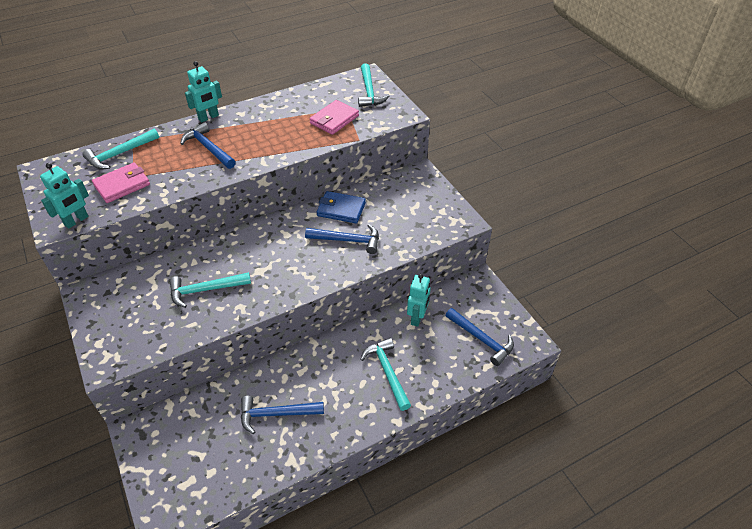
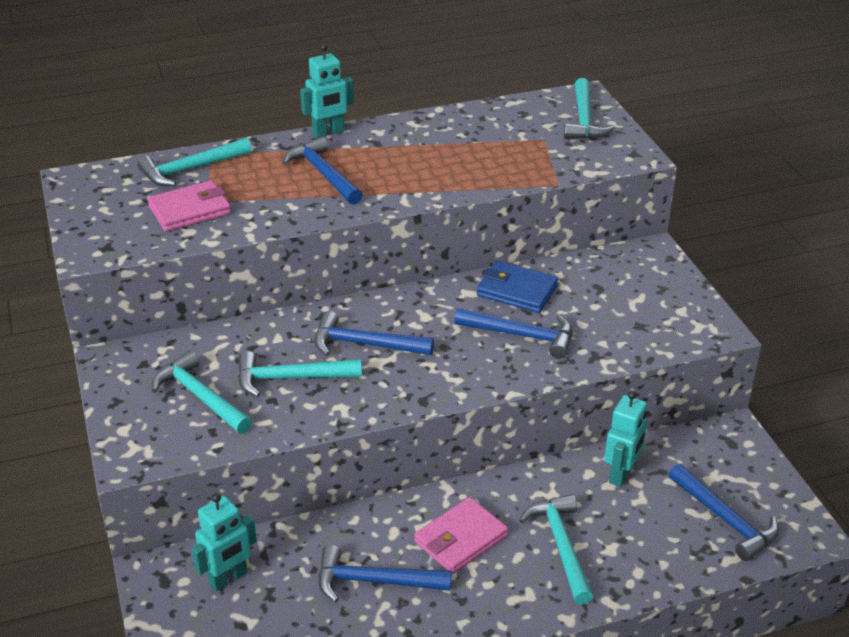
camera: 10 degrees right, 10 degrees down
turquoise robot [40,163,89,229] -> turquoise robot moved to [191,493,257,591]
pink wallet [309,100,359,135] -> pink wallet moved to [414,497,508,574]
none -> turquoise hammer [152,351,252,434]
none -> blue hammer [314,311,434,355]

